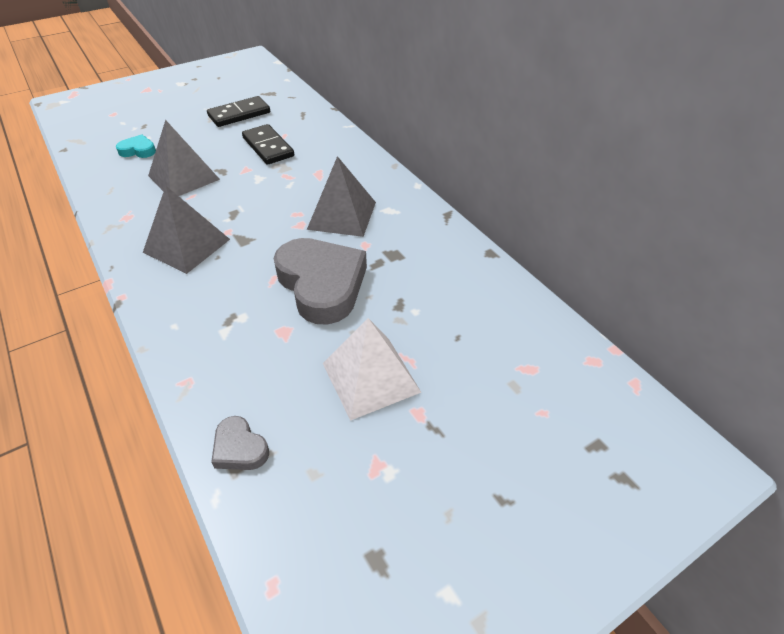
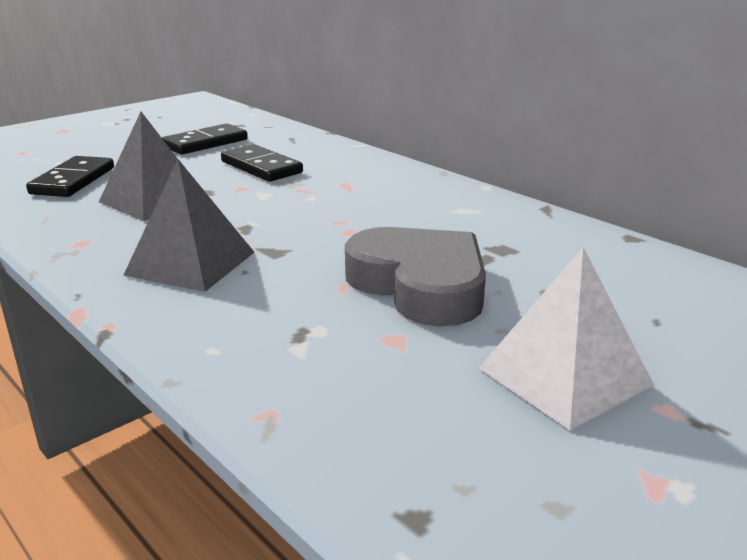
camera: 10 degrees left, 20 degrees down
turquoise heart [116,134,156,158] -> black domino [26,156,114,197]
grey heart [211,416,269,470] -> none
grey pyramid [307,156,376,237] -> none

